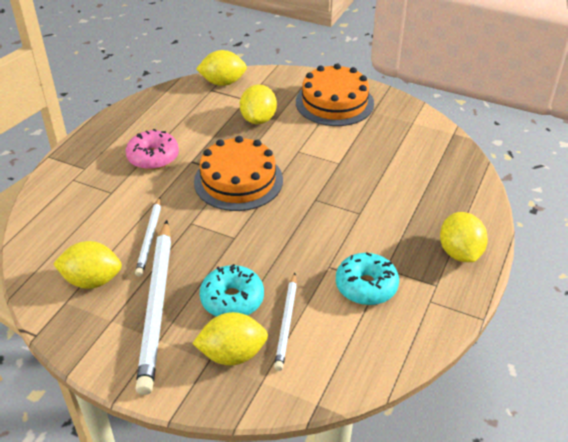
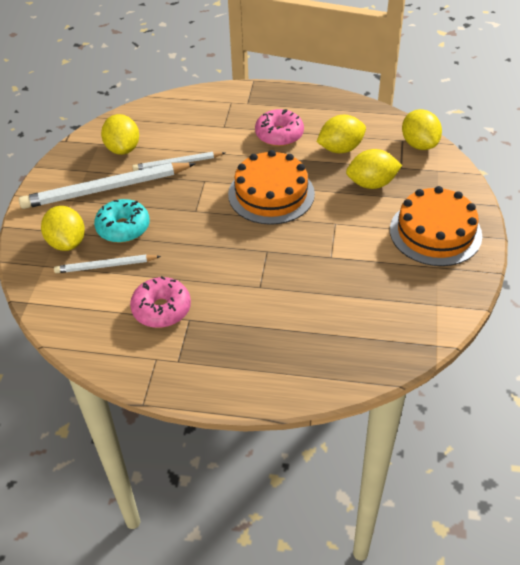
camera: 75 degrees right, 5 degrees up
turquoise donut [336,253,399,305] -> pink donut [130,276,191,328]
yellow lemon [440,212,488,262] -> yellow lemon moved to [317,115,366,153]

